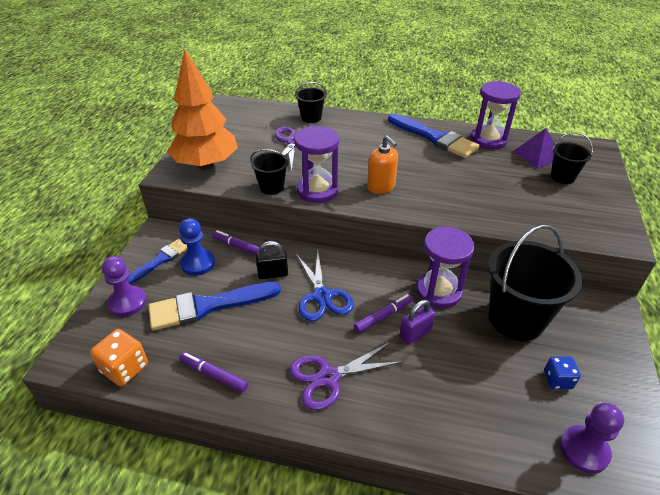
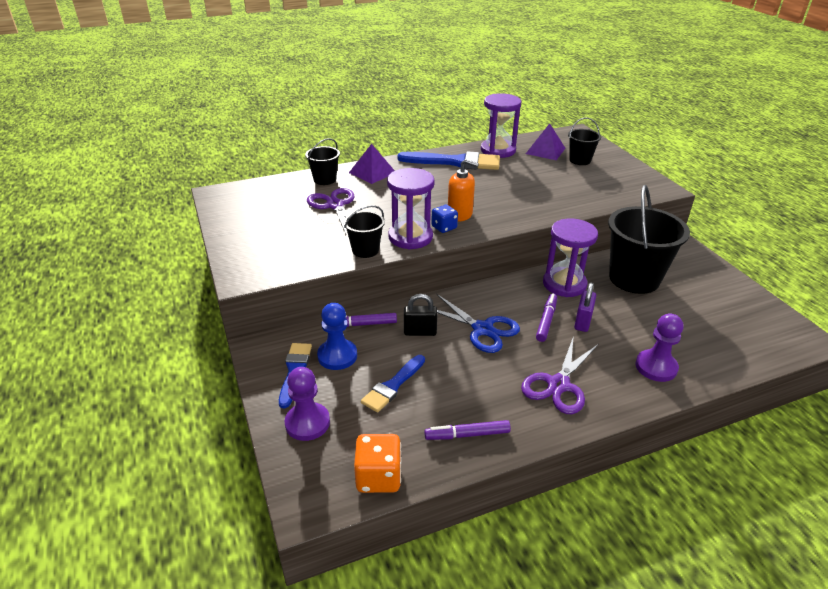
camera: 35 degrees left, 5 degrees down
blue brush [148,282,281,331] -> blue brush [361,355,425,412], size x0.60
orange tree [167,50,238,170] -> none
black padlock [256,241,288,279] -> black padlock turned 45 degrees clockwise [404,294,437,336]
blue dice [544,357,581,389] -> blue dice moved to [431,205,458,233]
purple pawn [560,403,624,473] -> purple pawn moved to [635,314,684,382]
none -> purple pyramid [349,144,395,184]

